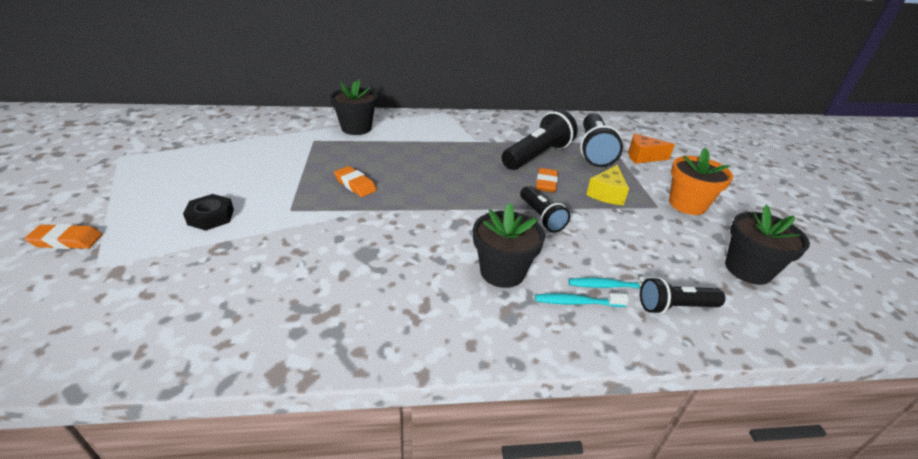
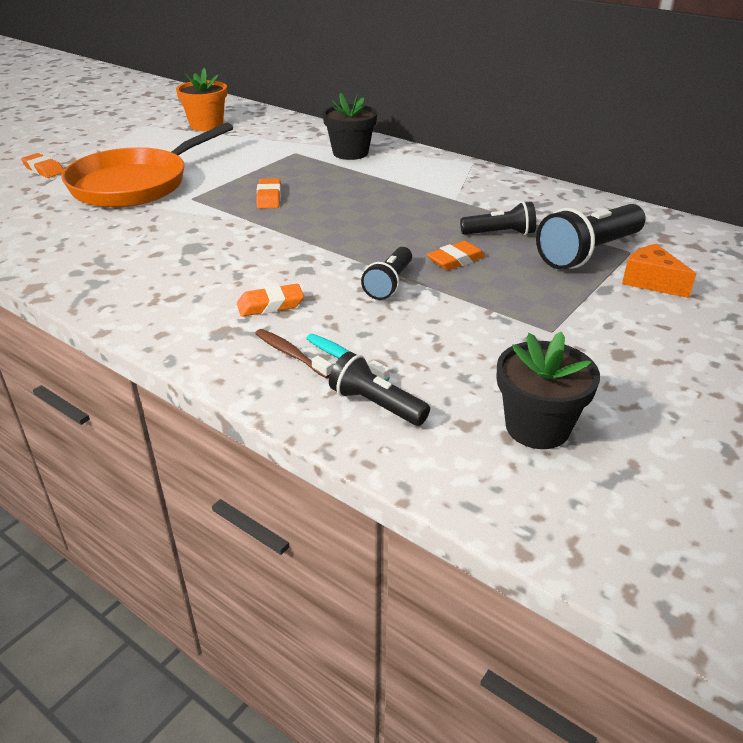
camera: 45 degrees right, 0 degrees up
black nut [183,194,234,231] -> orange pan [61,123,233,208]
black flower pot [473,203,545,288] -> orange eraser [237,284,304,317]
black flashlight [502,109,578,170] -> black flashlight [460,201,536,235], size x0.59
turquoise toothbrush [535,293,629,307] -> brown toothbrush [255,329,332,378]
yellow cheese [586,165,629,205] -> none
orange flower pot [669,148,733,215] -> orange flower pot moved to [176,68,227,131]

